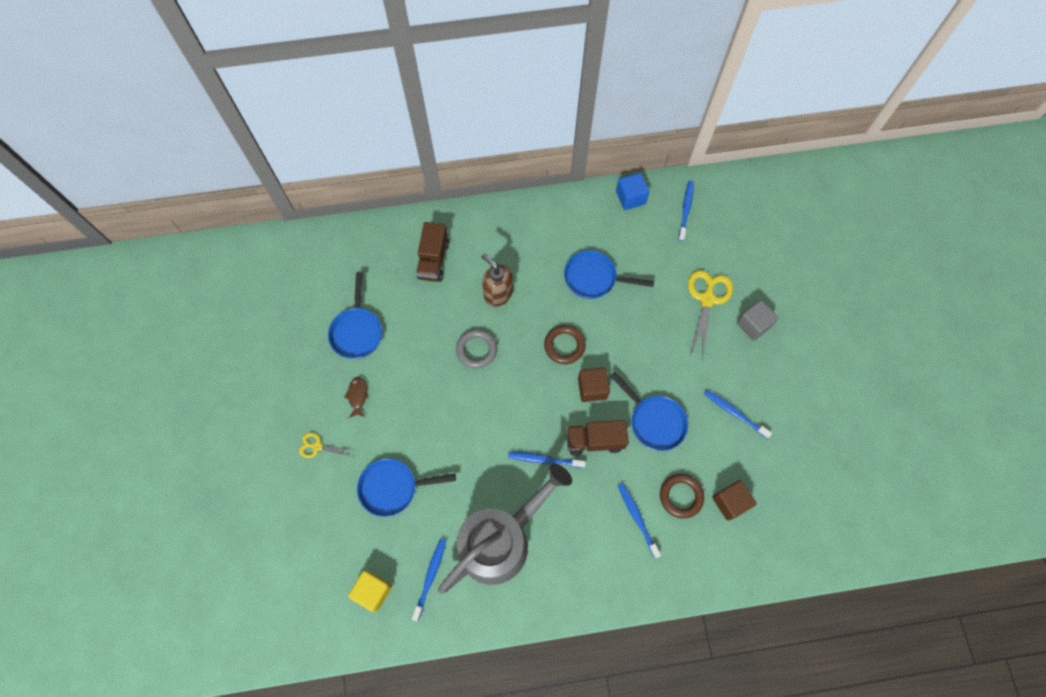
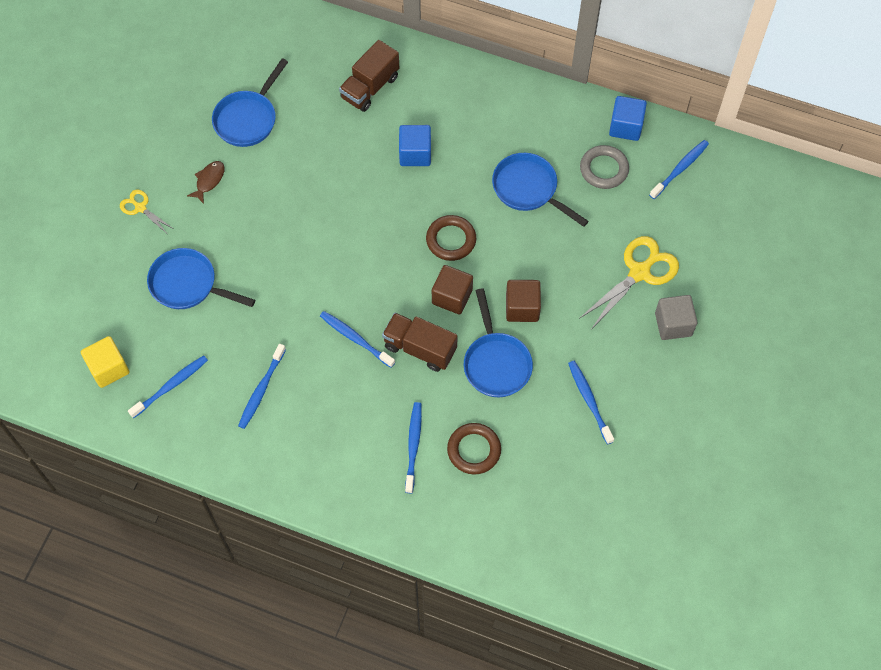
camera: 30 degrees right, 5 degrees down
grey watering can [438,463,572,594] -> blue toothbrush [238,344,286,429]
grey ring [456,329,497,368] -> grey ring moved to [580,145,629,189]
brown soap dispenser [481,253,513,307] -> blue cube [399,125,431,166]
brown cube [712,480,757,521] -> brown cube moved to [506,280,541,322]

